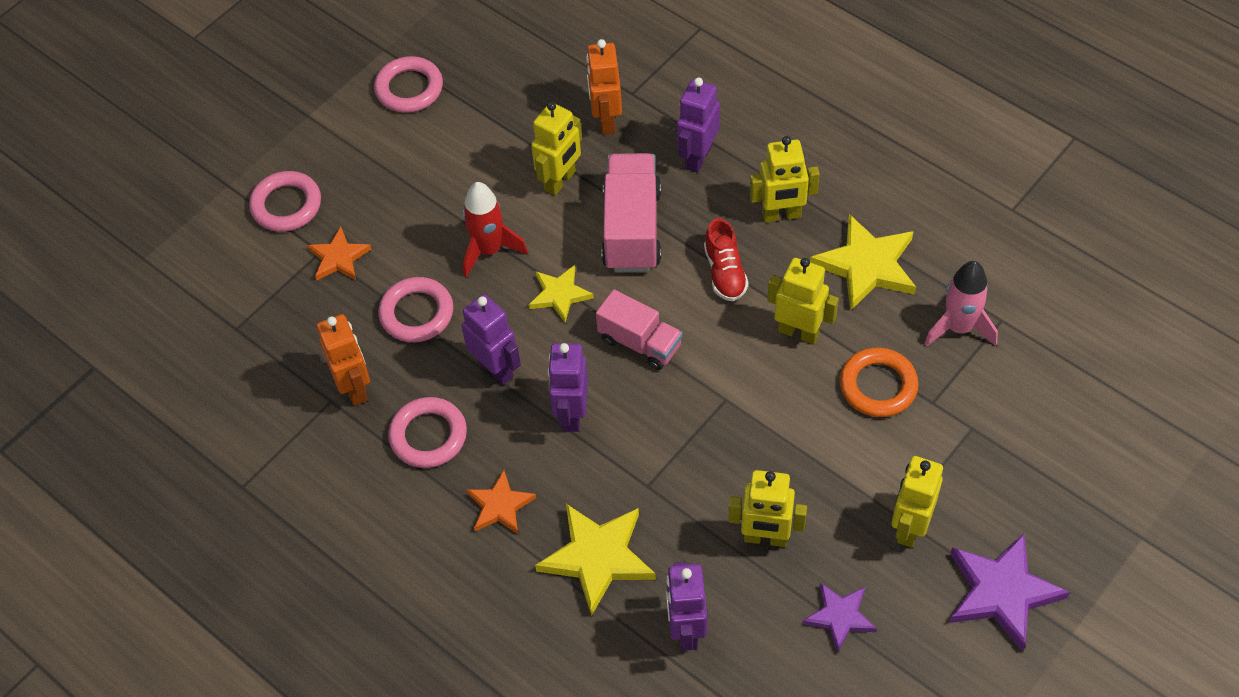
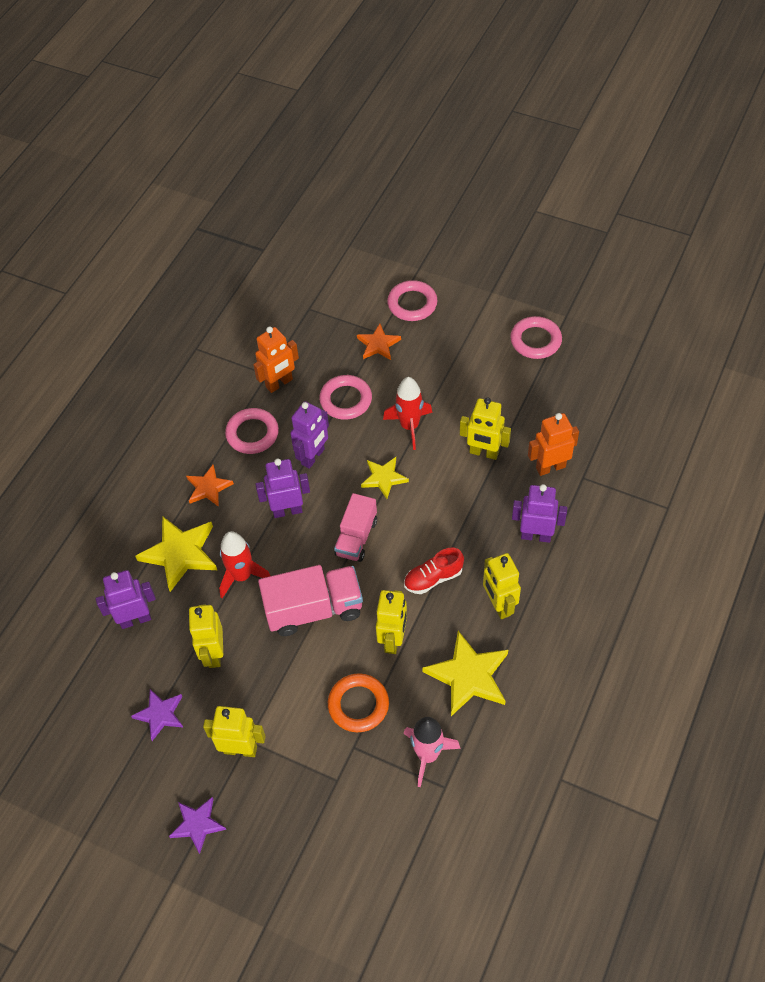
camera: 75 degrees right, 0 degrees up
pink truck [601,153,661,272] -> pink truck moved to [258,565,363,636]
purple star [949,533,1070,652] -> purple star [169,797,226,854], size x0.60
none -> red rocket [219,531,271,598]

